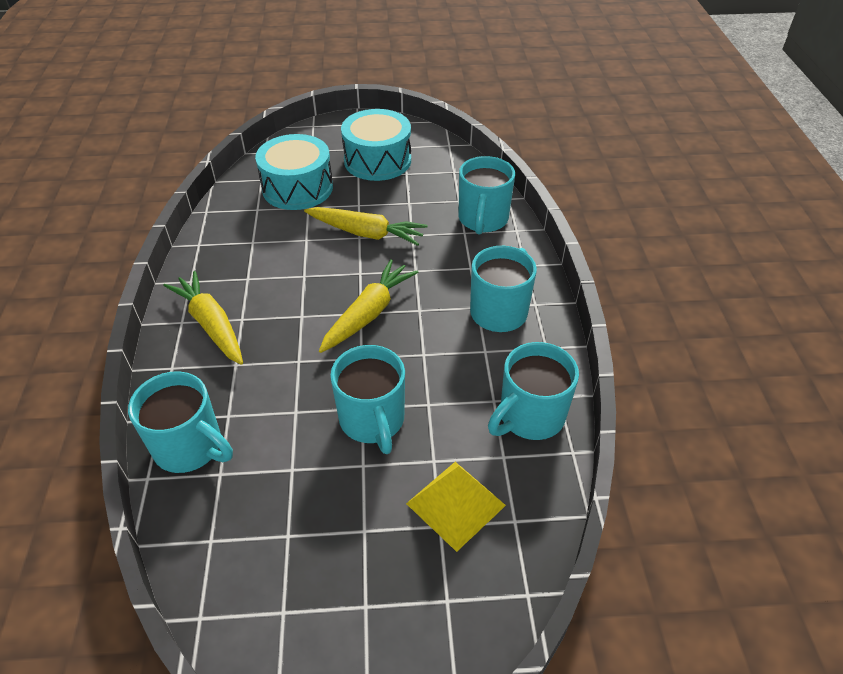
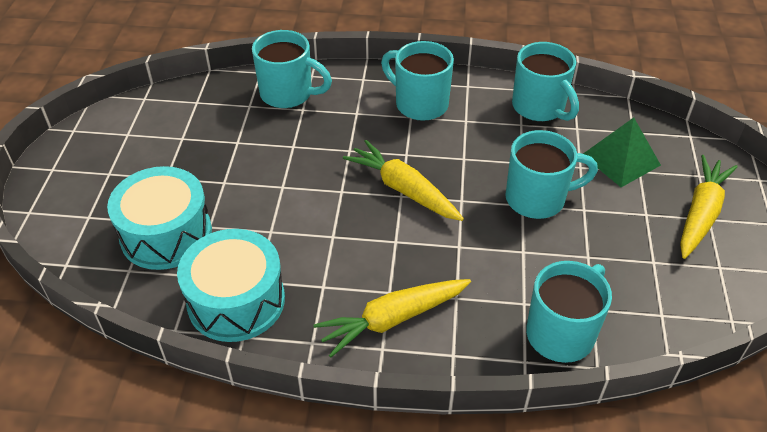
camera: 80 degrees left, 0 degrees up
yellow carrot [304,207,428,246] -> yellow carrot moved to [680,155,737,259]
turquoise drum [341,109,411,181] -> turquoise drum moved to [177,229,285,342]
yellow pyramid [406,462,506,552] -> green pyramid [583,117,661,187]

